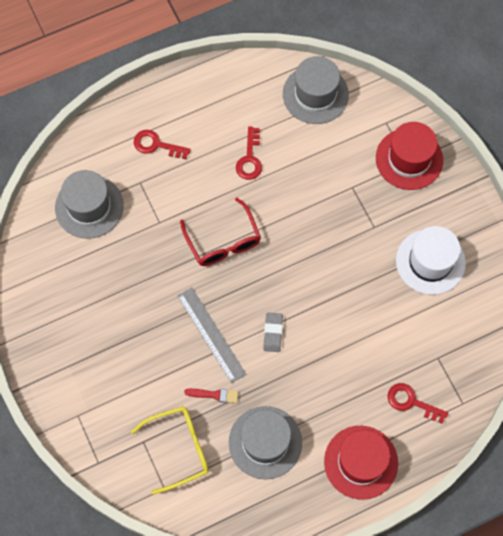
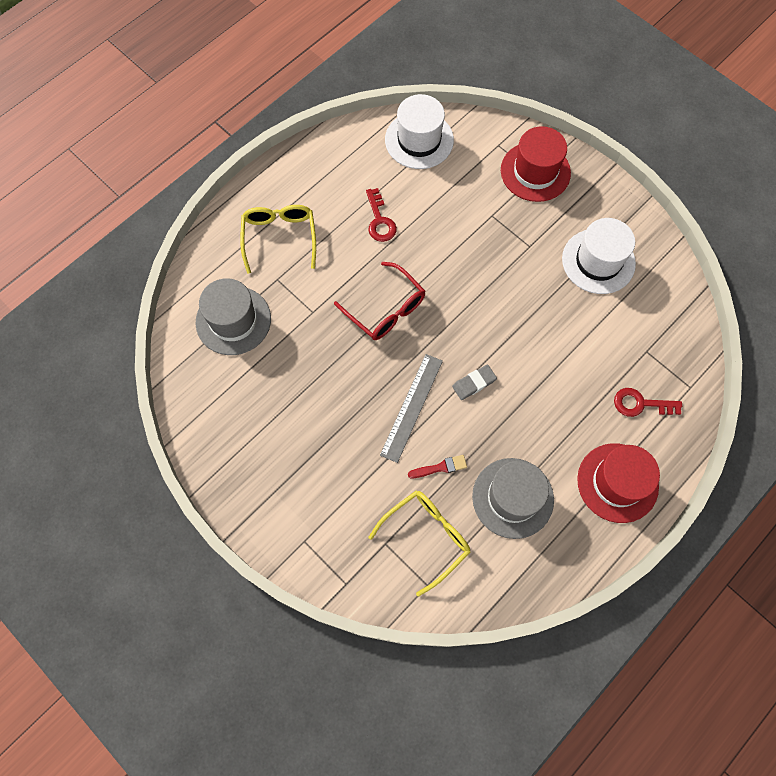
camera: 20 degrees left, 0 degrees up
red key [134,130,191,159] -> yellow glasses [240,205,316,274]
grey ruler [178,287,246,383] -> grey ruler turned 75 degrees clockwise [380,354,443,463]
grey eraser [263,313,283,352] -> grey eraser turned 75 degrees clockwise [452,365,497,400]
grey hat [283,56,349,124] -> white hat [385,94,454,169]

